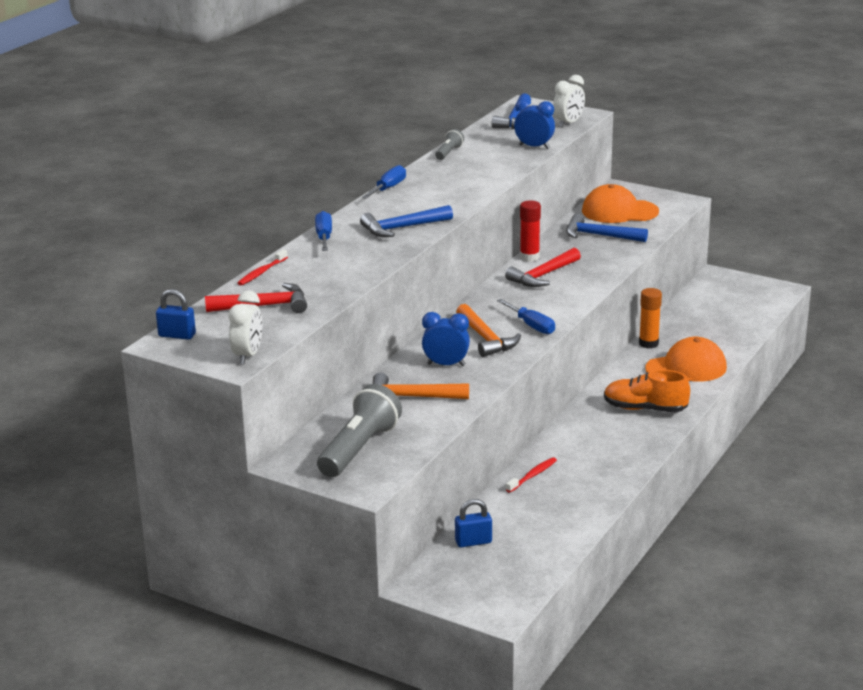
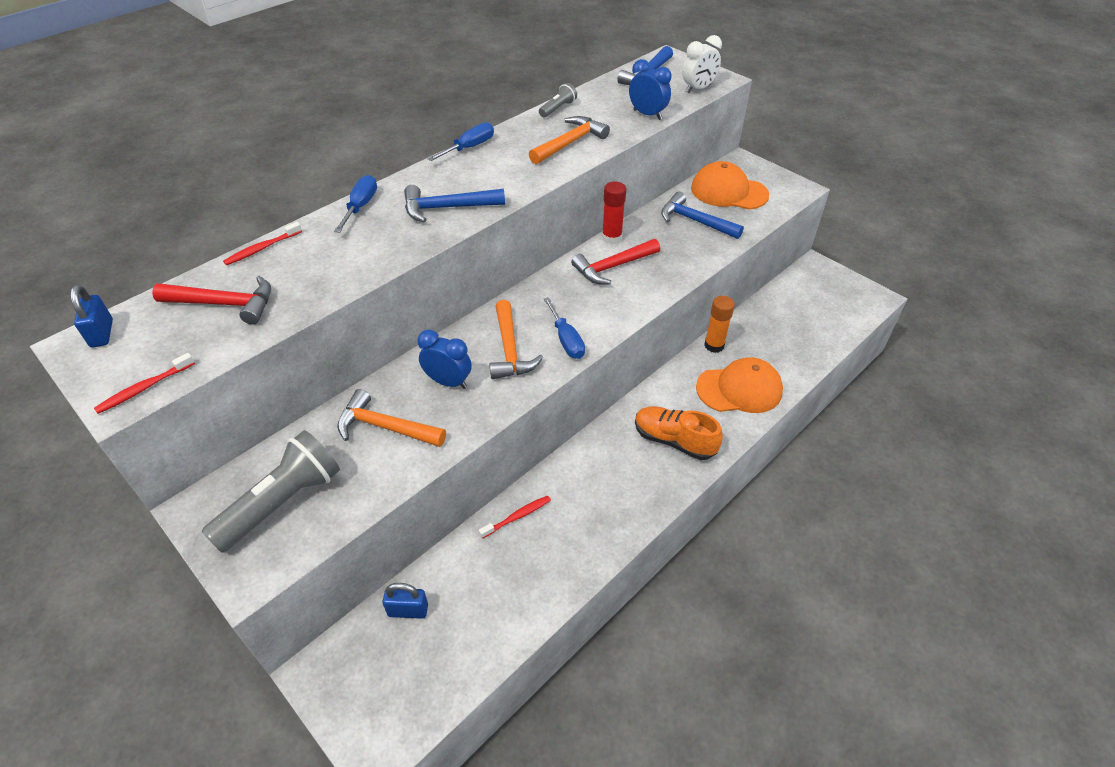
camera: 15 degrees right, 20 degrees up
blue padlock [156,289,196,340] -> blue padlock turned 45 degrees clockwise [70,285,113,348]
white clock [228,291,262,364] -> red toothbrush [94,353,195,414]
none -> orange hammer [529,116,610,164]

